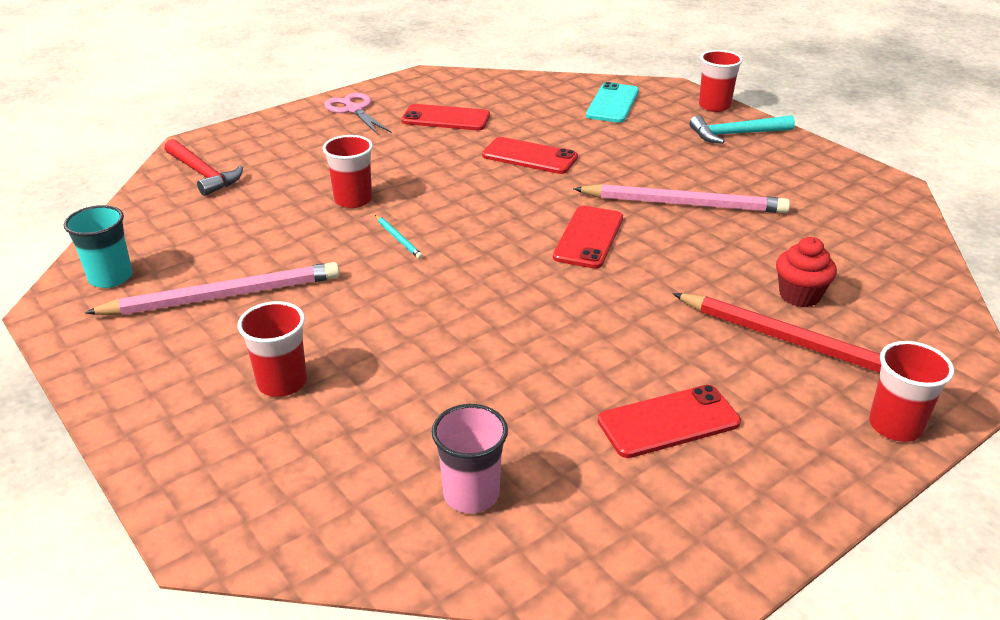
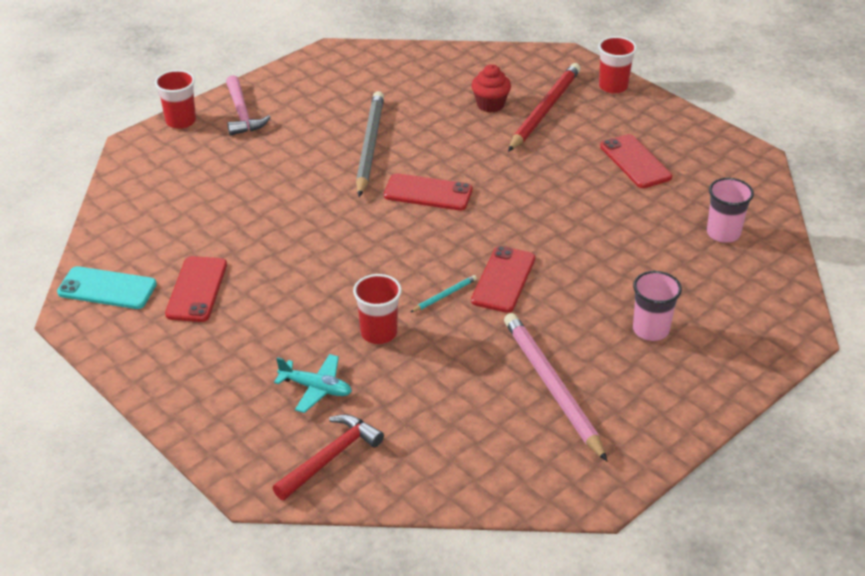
camera: 95 degrees left, 5 degrees up
turquoise cup [64,205,133,288] -> none
red cup [238,301,307,397] -> pink cup [633,271,682,341]
pink scissors [324,93,391,135] -> none
red phone [482,137,578,174] -> red phone moved to [471,246,535,313]
pink pencil [573,184,790,213] -> grey pencil [356,91,384,197]
turquoise phone [586,82,639,123] -> turquoise phone moved to [57,266,157,309]
turquoise hammer [689,115,795,144] -> pink hammer [226,75,271,136]
none -> turquoise plane [274,354,352,413]

